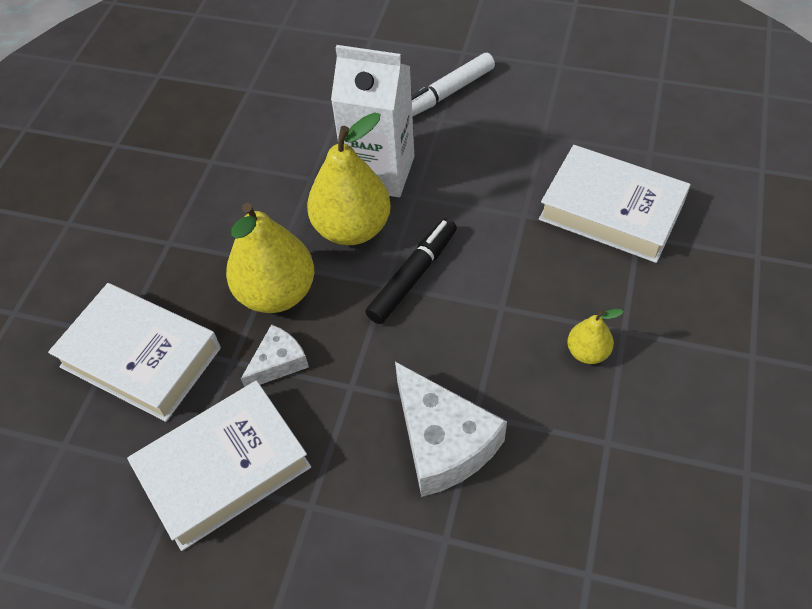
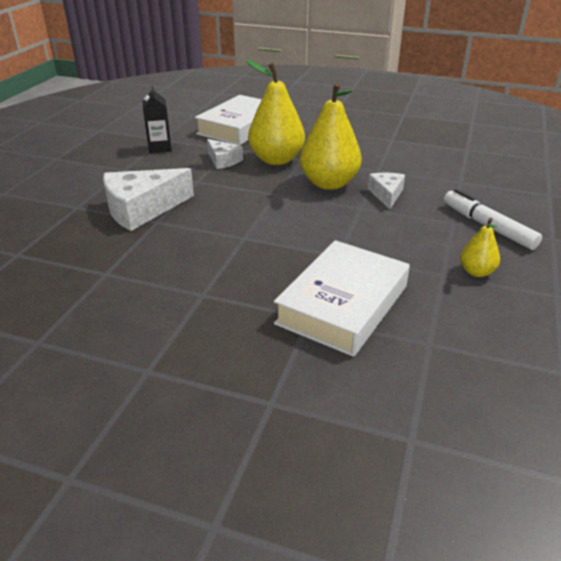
camera: 90 degrees right, 20 degrees down
white book [127,381,311,551] -> black carton [143,86,172,153]
white carton [331,45,414,197] -> white cheese [367,173,405,209]
black marker [365,218,457,324] -> none
yellow pear [567,309,624,364] -> yellow pear moved to [460,218,500,277]

